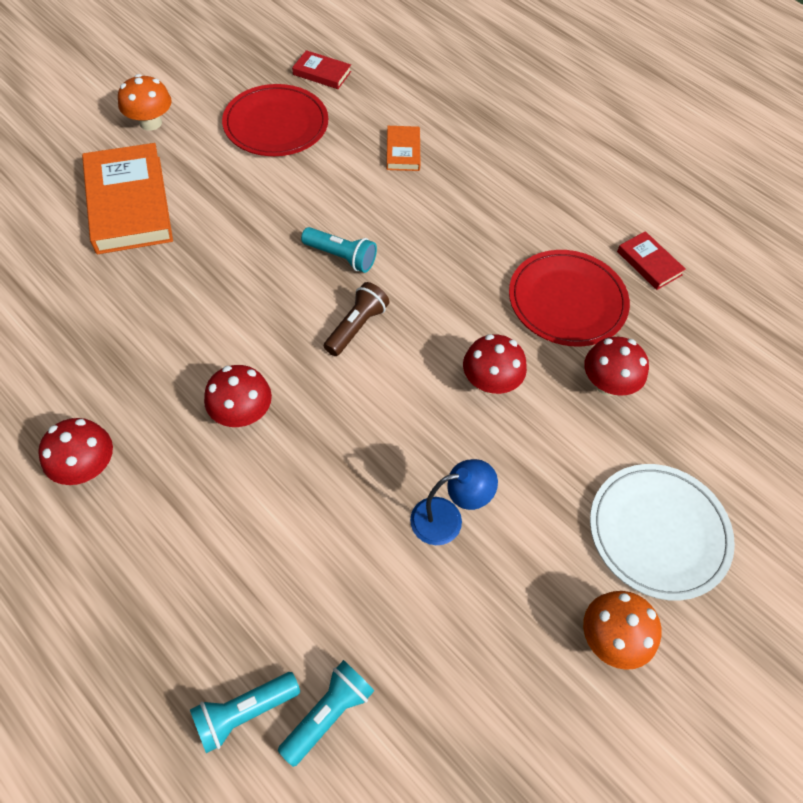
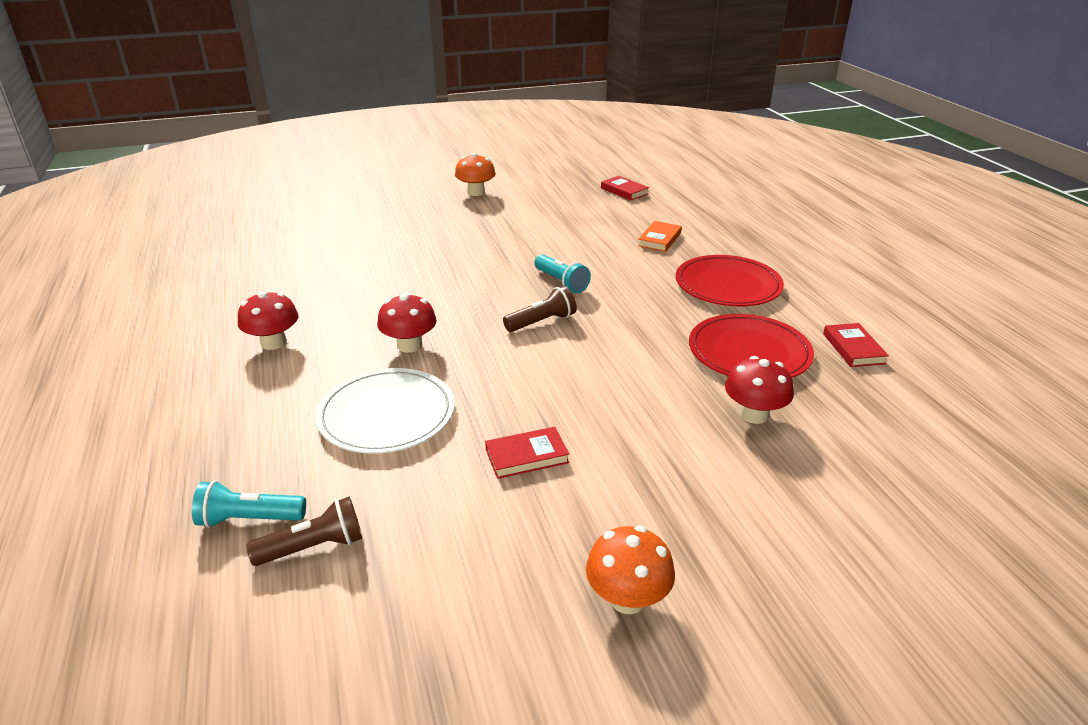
camera: 30 degrees right, 25 degrees down
orange book [82,143,173,254] -> none
red plate [222,84,328,156] -> red plate moved to [676,255,784,306]
turquoise flashlight [278,660,374,767] -> brown flashlight [246,497,363,566]
blue lamp [410,459,498,545] -> red book [485,427,569,479]
red mushroom [463,334,527,394] -> none
white plate [590,464,735,600] -> white plate moved to [315,368,455,454]

